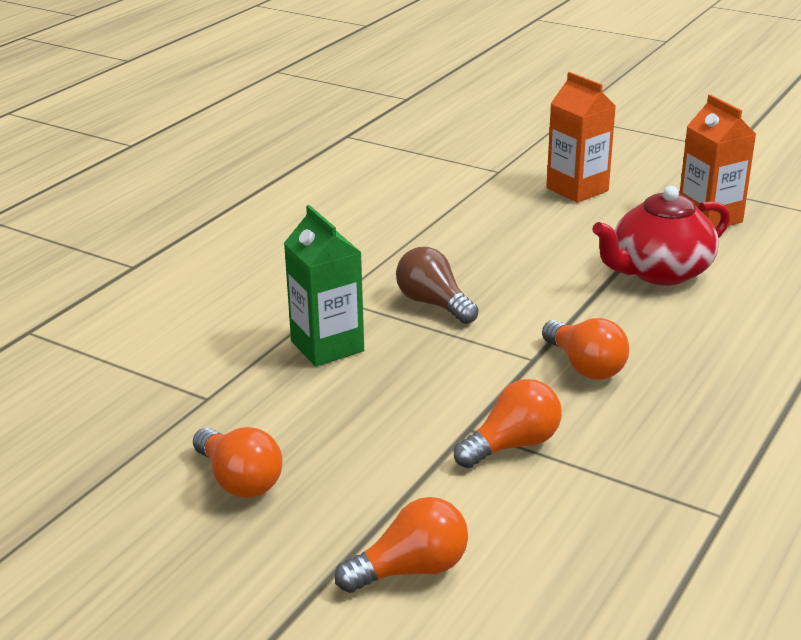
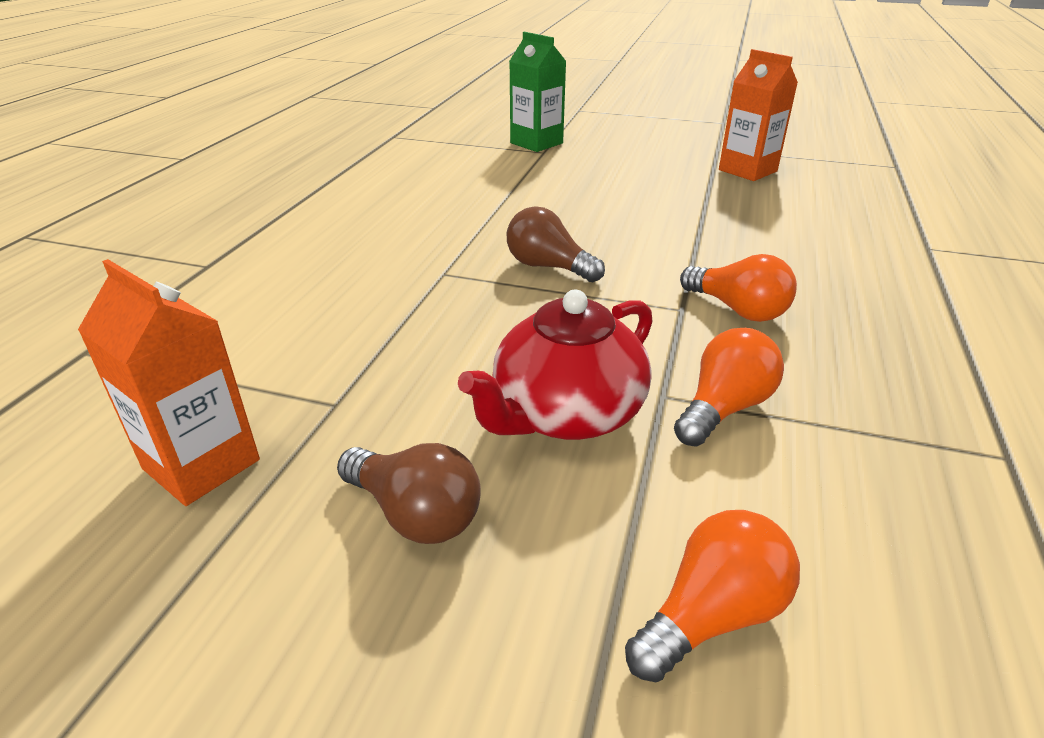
camera: 15 degrees left, 5 degrees up
orange light bulb [193,427,283,498] -> brown light bulb [337,443,481,544]
green carton [284,205,364,367] -> green carton moved to [510,32,567,152]
orange carton [546,72,616,203] -> orange carton moved to [78,259,260,506]
red teapot [592,186,730,285] -> red teapot moved to [458,290,653,440]

